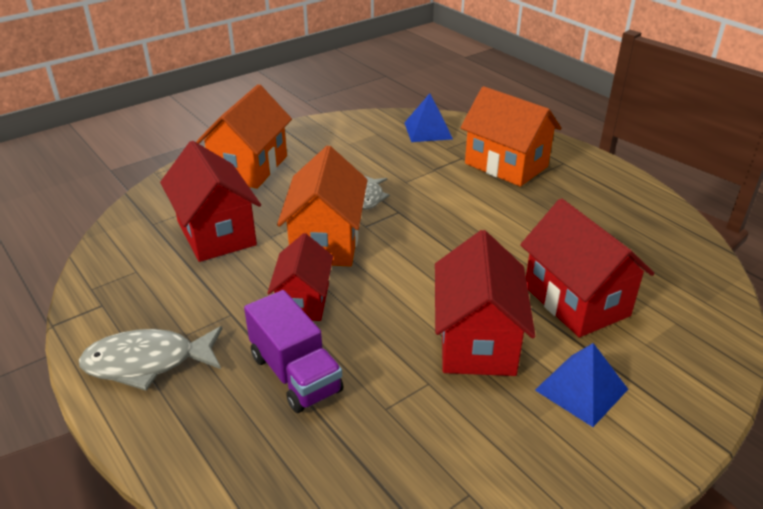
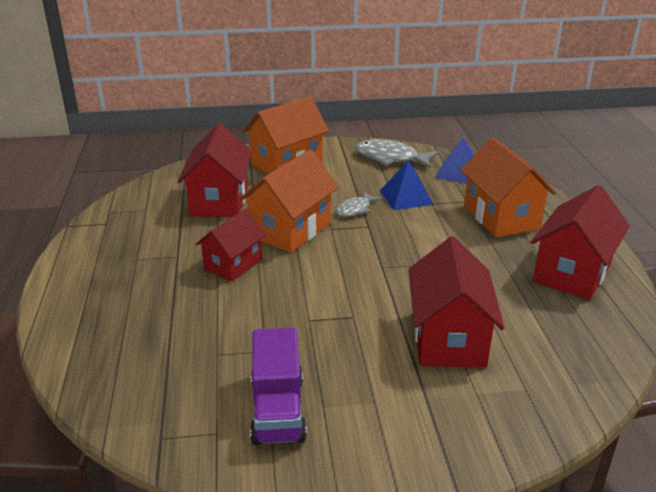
camera: 30 degrees right, 5 degrees down
grey fish [79,326,222,391] -> grey fish moved to [355,139,439,168]
purple truck [244,290,343,413] -> purple truck moved to [250,328,307,445]
red house [435,230,535,376] -> red house moved to [531,185,630,300]
blue pyramid [535,343,628,427] -> blue pyramid moved to [380,160,434,210]

